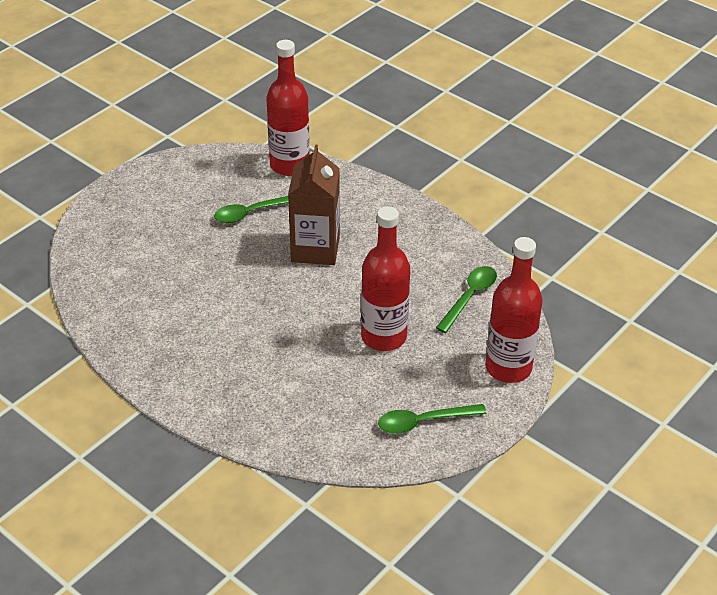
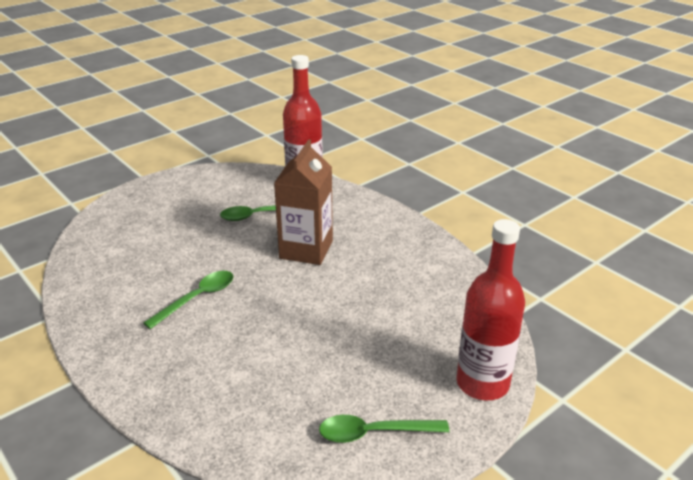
camera: 10 degrees right, 10 degrees down
red bottle [361,206,410,351] -> none
green spoon [436,266,497,333] -> green spoon moved to [143,271,234,329]

